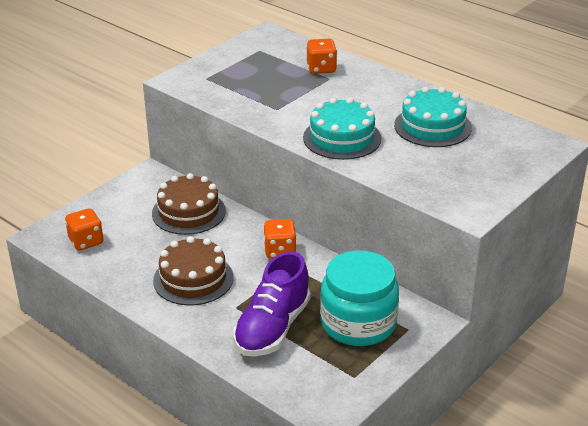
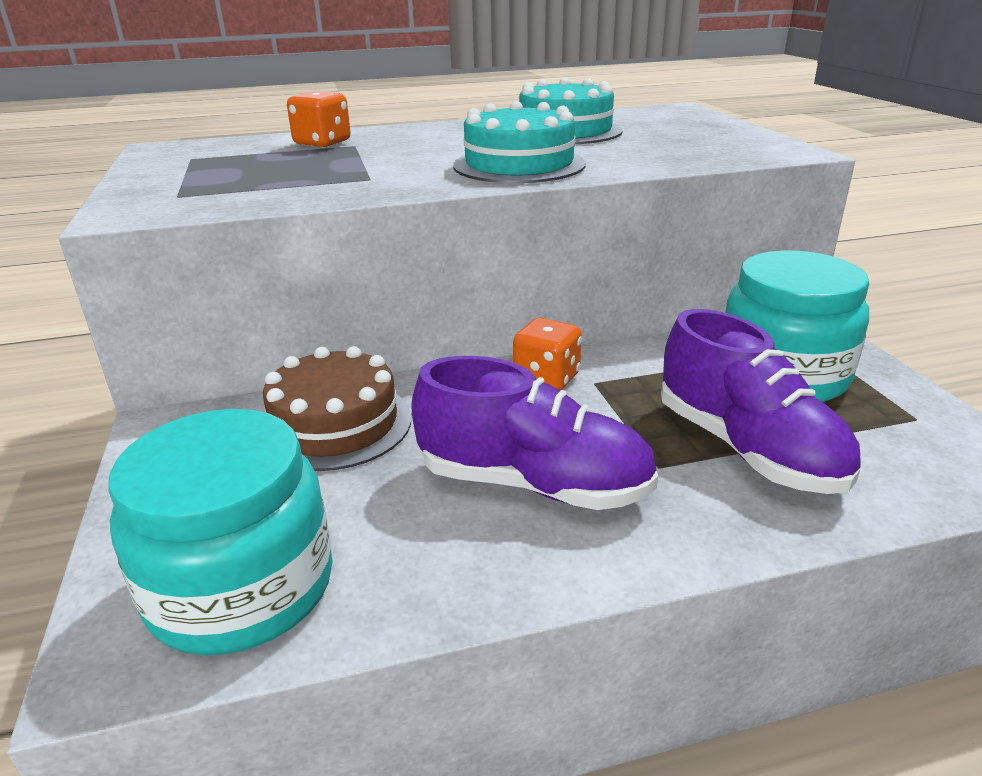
camera: 55 degrees left, 5 degrees down
orange dice [65,208,104,250] -> turquoise jar [109,409,333,655]
brown cake [153,236,234,306] -> purple shoe [411,356,658,510]

